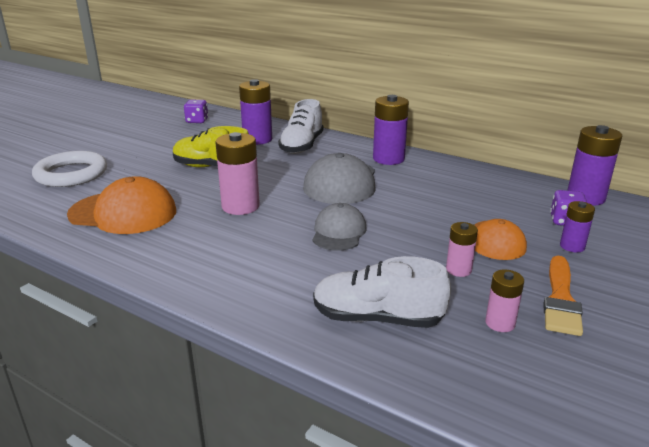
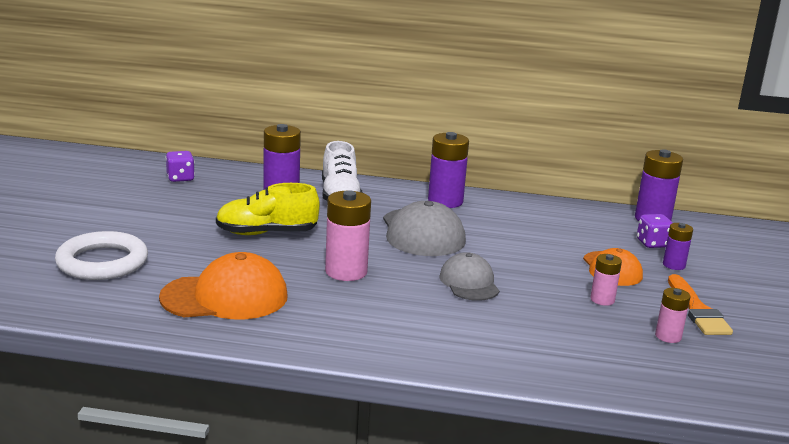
camera: 25 degrees left, 5 degrees down
white shoe [313,256,451,328] -> none

